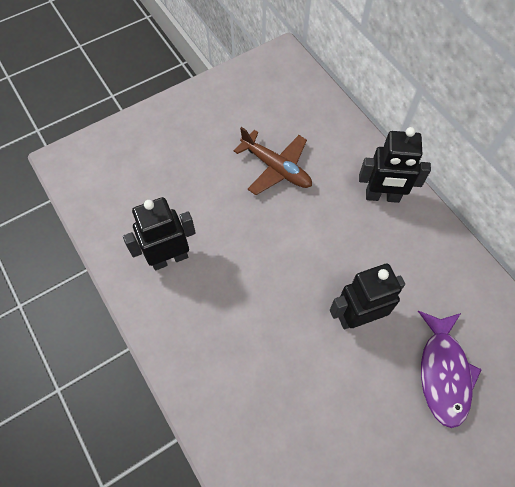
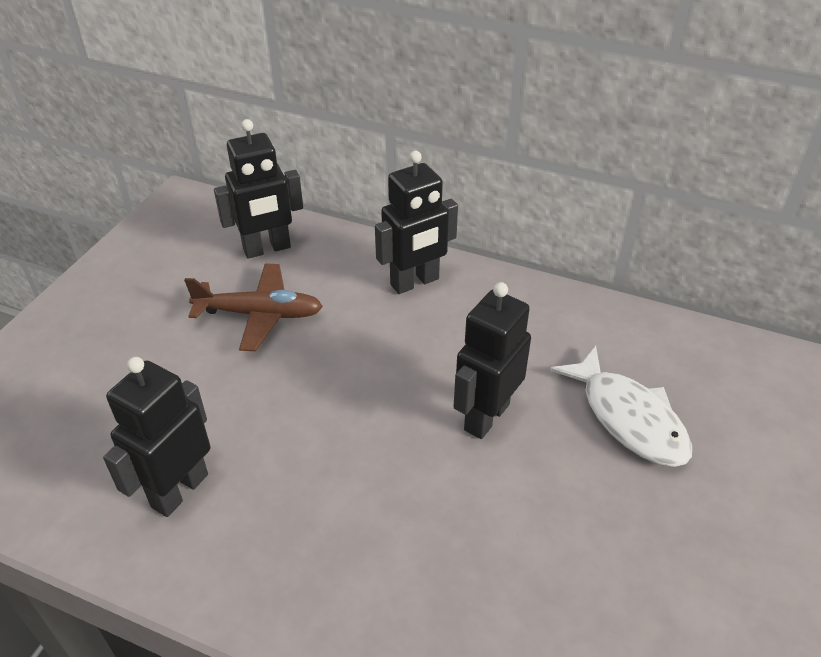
camera: 35 degrees left, 20 degrees down
purple fish [418,311,482,428] -> white fish [549,346,692,467]
none -> black robot [214,119,303,259]

